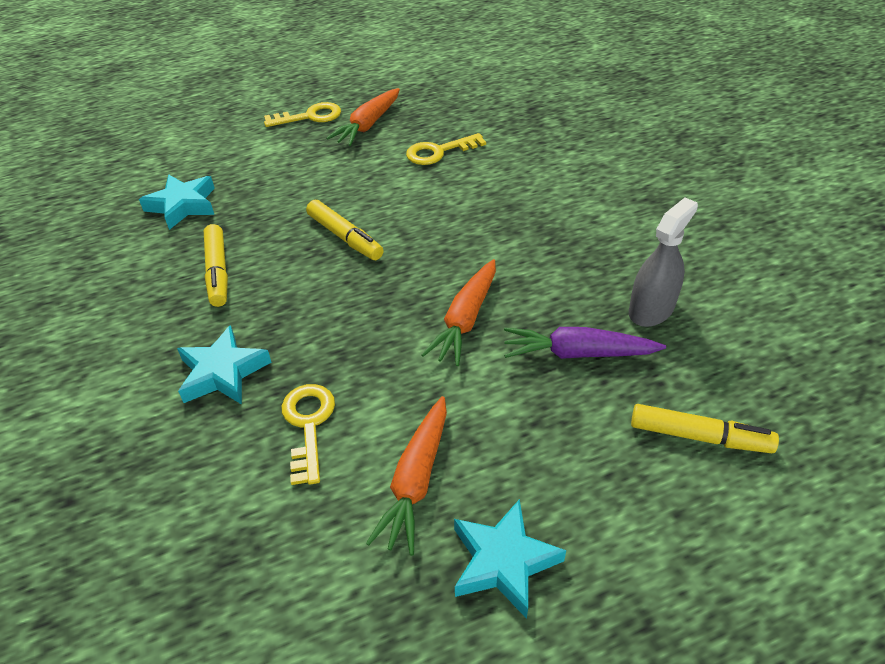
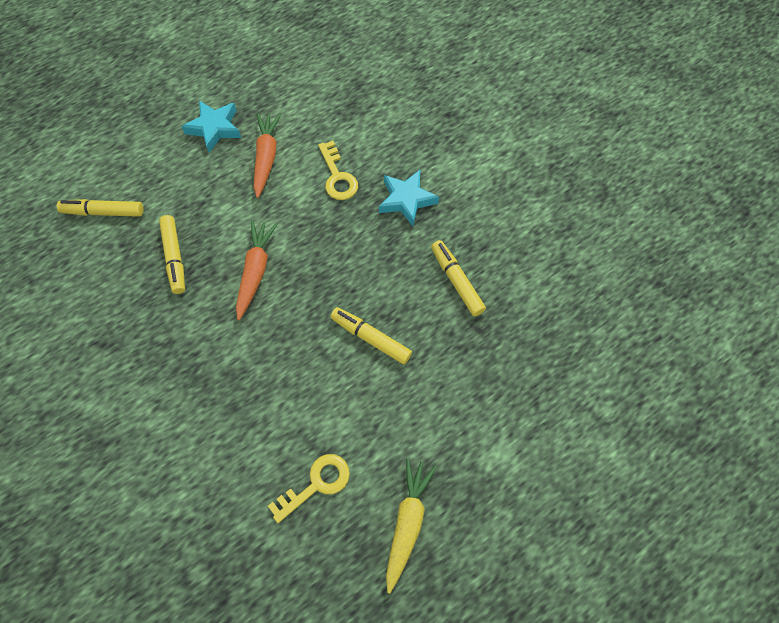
camera: 165 degrees right, 20 degrees up
turquoise star [139,174,215,230] -> none
yellow key [264,102,341,127] -> none
orange carrot [326,88,400,146] -> yellow carrot [386,458,437,593]
purple carrot [504,327,666,359] -> yellow marker [159,215,185,294]
grey spray bottle [629,198,698,327] -> none

